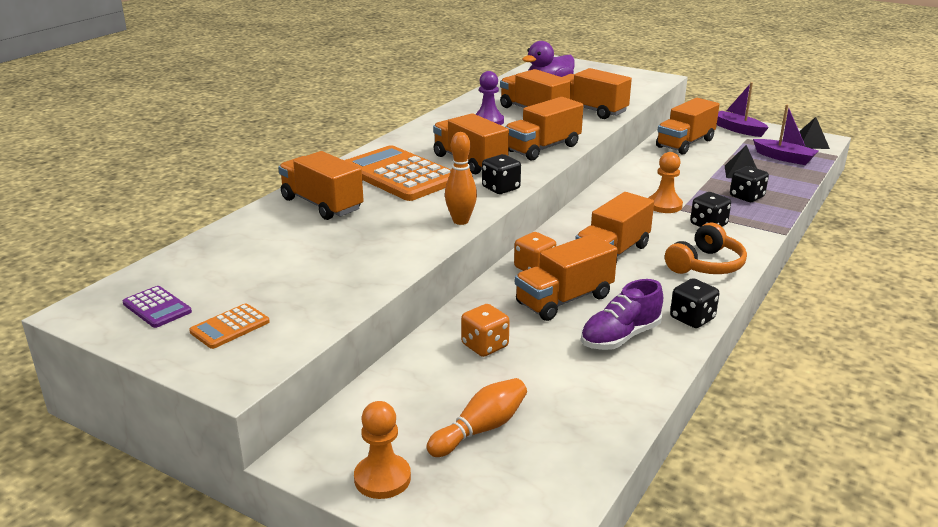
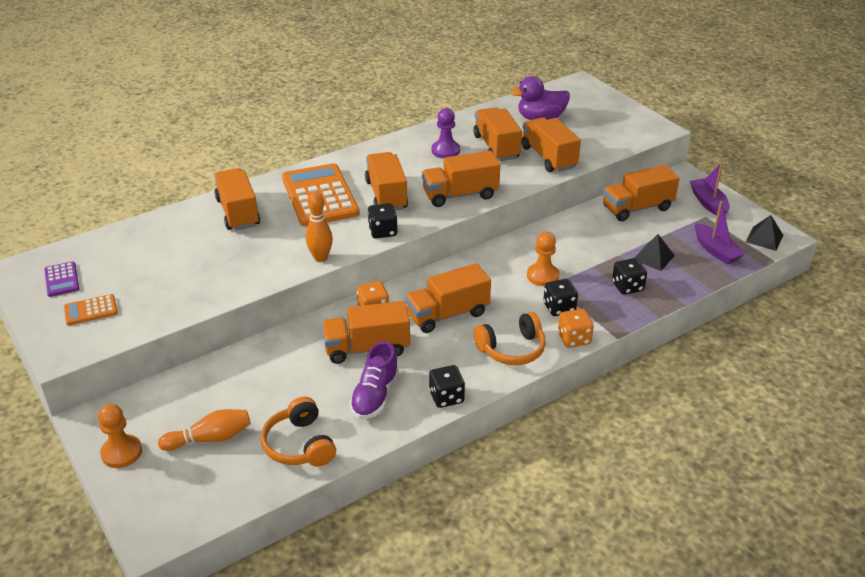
camera: 25 degrees right, 10 degrees up
orange dice [461,304,510,357] -> orange dice moved to [558,309,594,348]
purple shoe [581,279,663,350] -> purple shoe turned 60 degrees counterclockwise [349,341,399,419]
none -> orange headphones [261,397,336,466]

